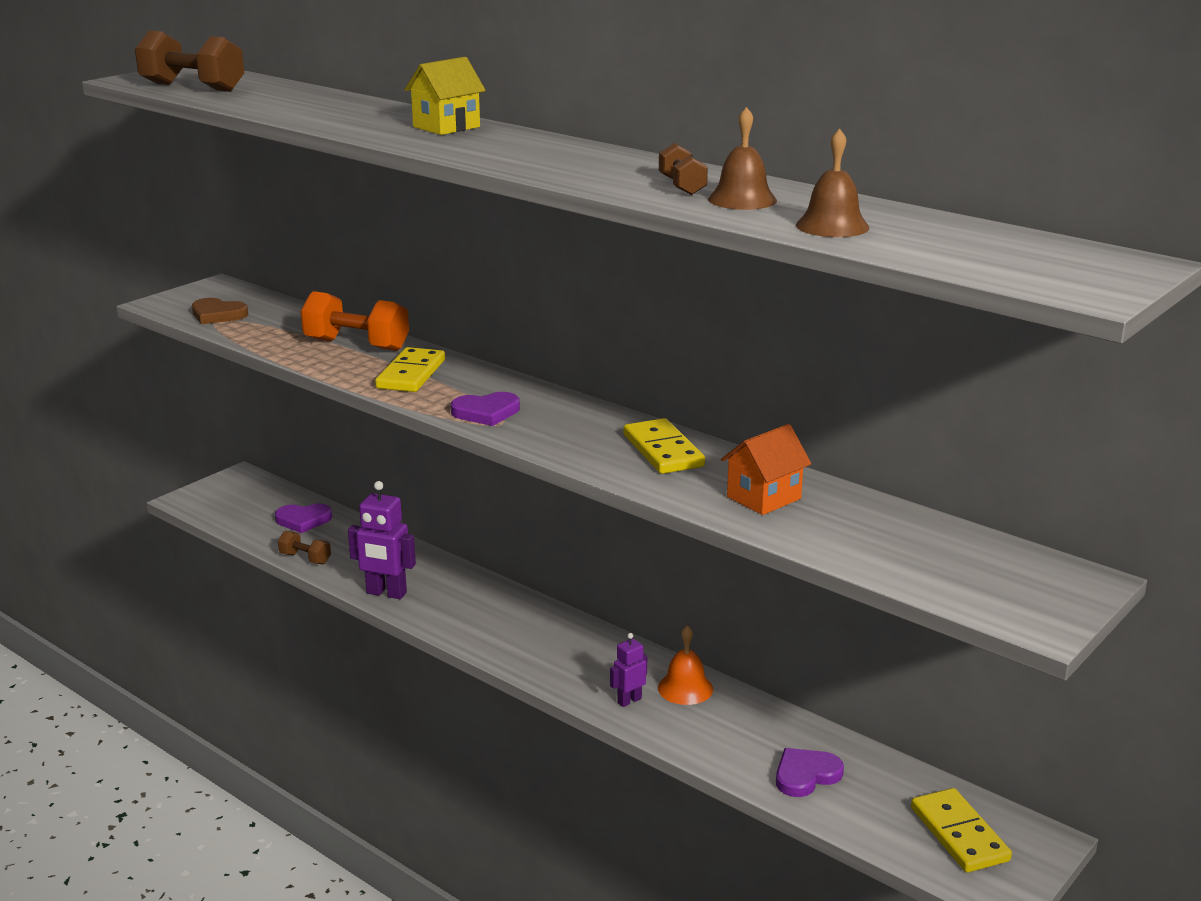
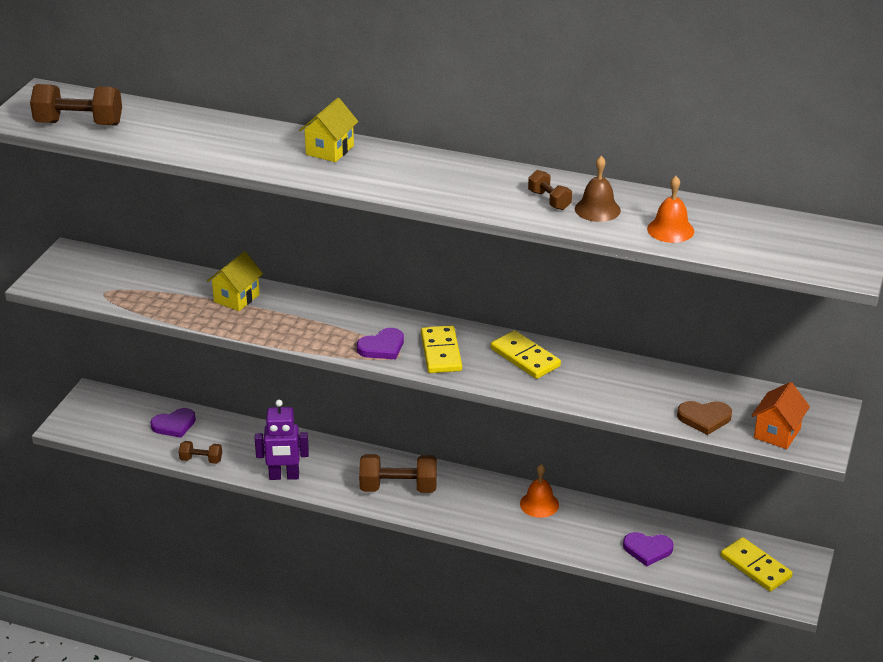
camera: 20 degrees left, 10 degrees up
brown heart [192,298,248,324] -> brown heart moved to [677,401,732,435]
orange dumbbell [301,291,409,351] -> yellow house [207,251,263,311]
yellow domino [375,347,445,392] -> yellow domino moved to [421,325,462,373]
purple robot [610,633,647,707] -> none
orange house [721,424,811,515] -> orange house moved to [751,382,810,449]
purple heart [776,748,844,797] -> purple heart turned 120 degrees counterclockwise [623,532,674,566]
brown bell [796,128,869,237] -> orange bell [647,176,694,243]
none -> brown dumbbell [359,454,437,493]

